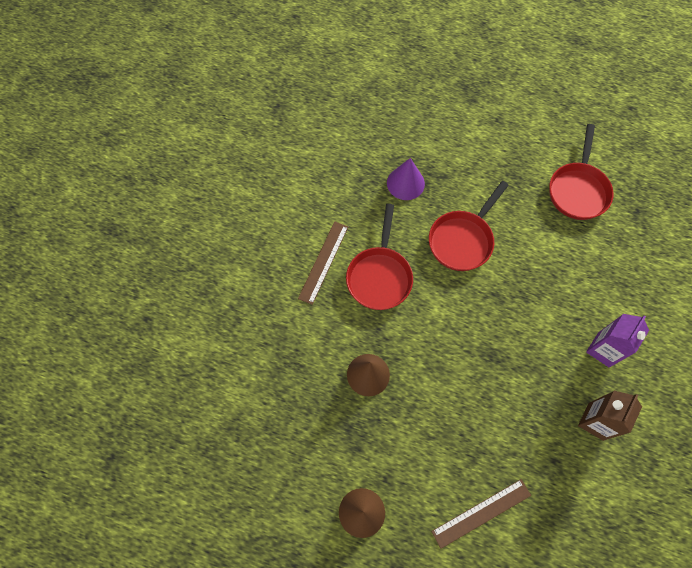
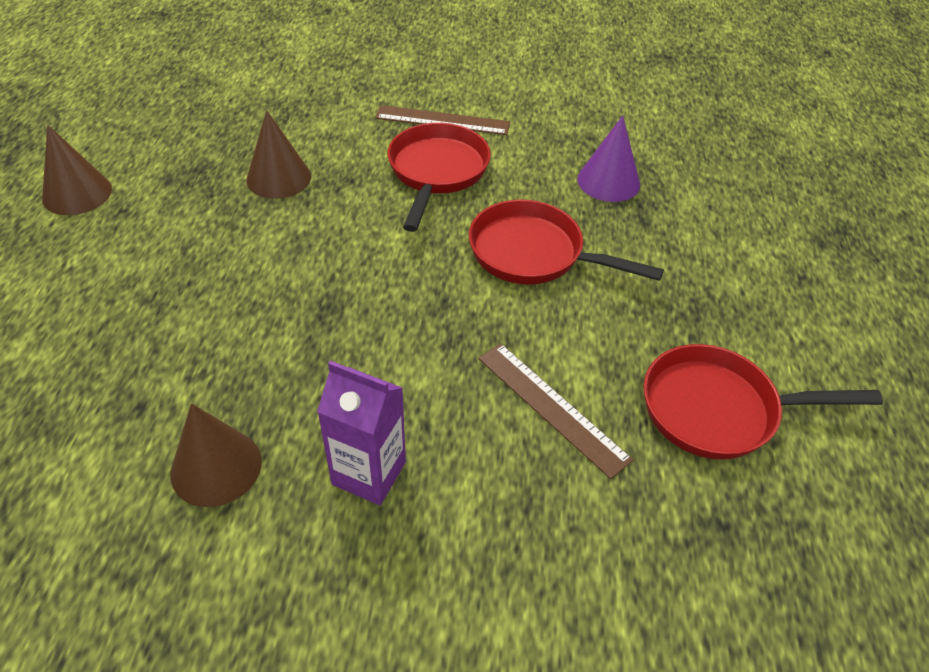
camera: 75 degrees right, 20 degrees down
red pan [346,204,413,310] -> red pan turned 105 degrees clockwise [388,123,491,232]
brown ruler [431,479,531,549] -> brown ruler moved to [478,343,633,479]
brown carton [578,391,642,441] -> brown cone [171,403,262,507]

